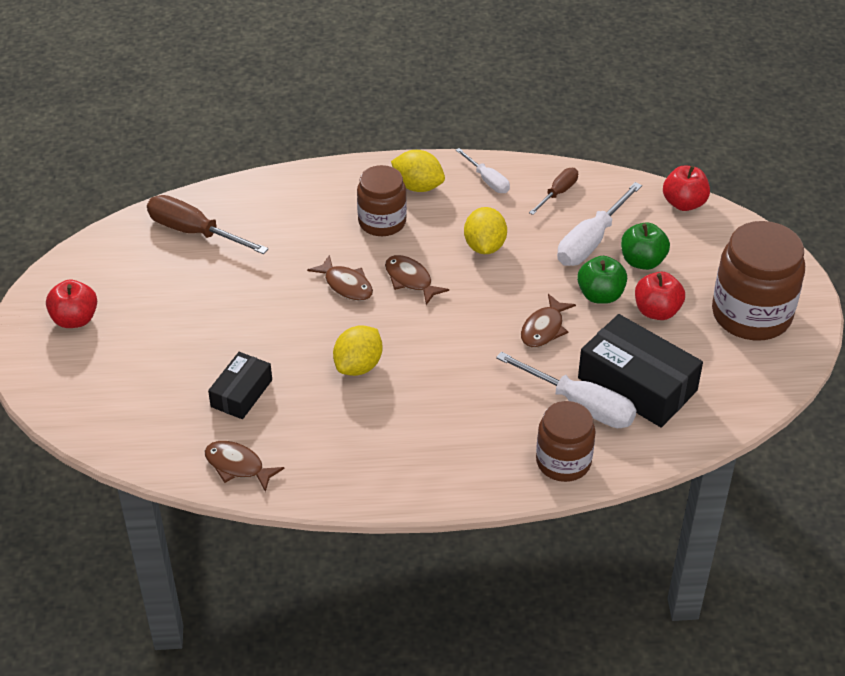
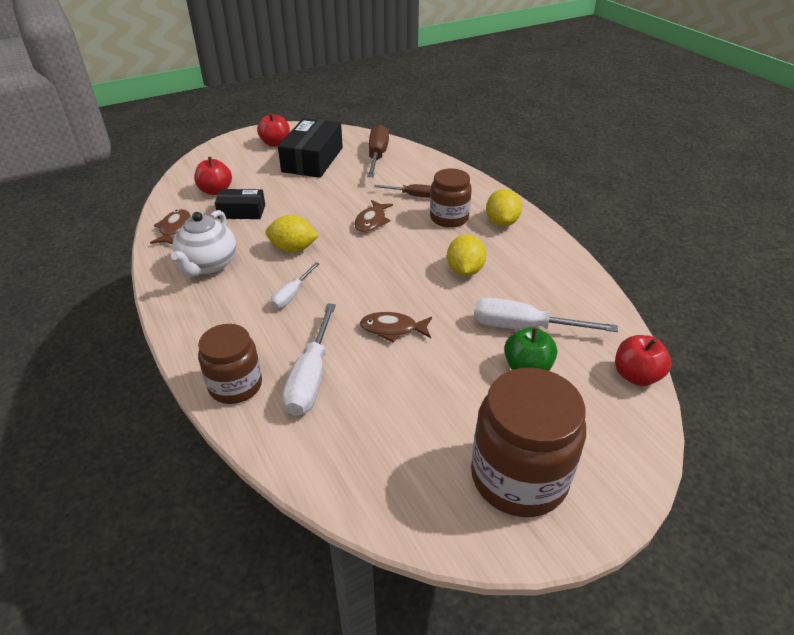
camera: 65 degrees right, 5 degrees down
brown fish [385,255,449,305] -> none
white screwdriver [456,148,510,193] -> white screwdriver moved to [271,262,320,309]
yellow lemon [464,207,507,254] -> yellow lemon turned 60 degrees counterclockwise [447,234,486,276]
brown screwdriver [529,168,578,215] -> brown screwdriver moved to [374,184,431,198]
green apple [577,256,627,304] -> none
black box [578,314,703,428] -> black box moved to [278,118,343,178]
red apple [635,272,685,320] -> red apple moved to [194,157,232,195]
none -> white teapot [171,210,236,277]

